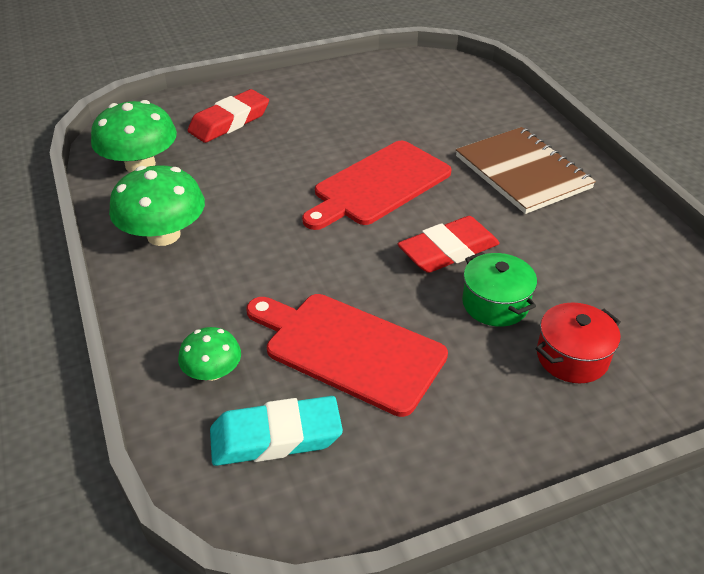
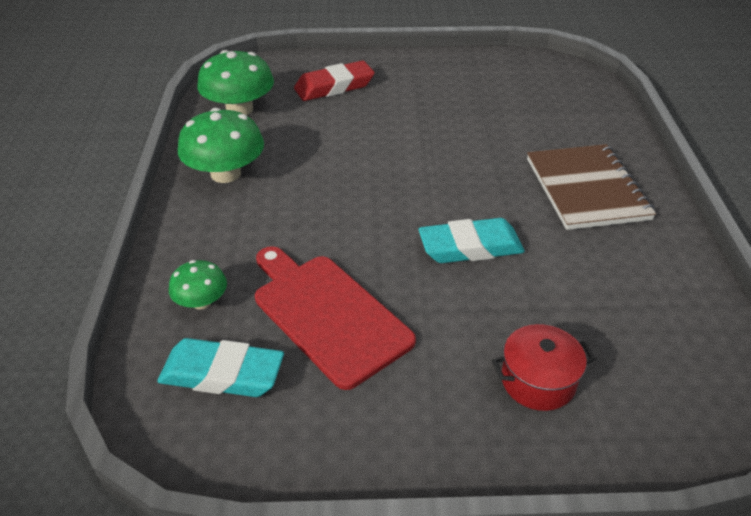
camera: 20 degrees right, 0 degrees up
red cutting board [302,141,452,230] -> none
red eraser [398,216,500,273] -> turquoise eraser [418,218,525,263]
green pot [462,252,537,327] -> none

